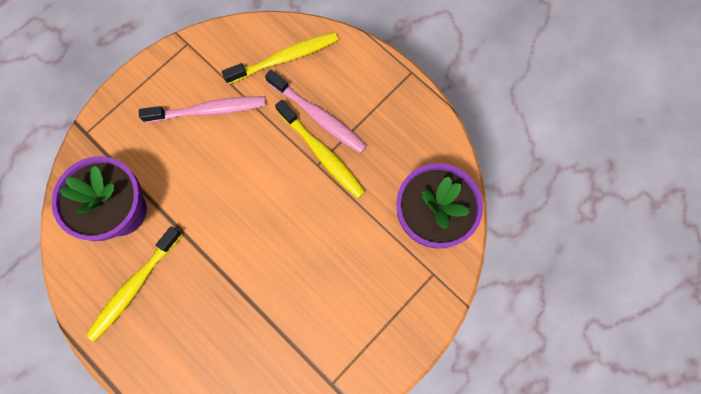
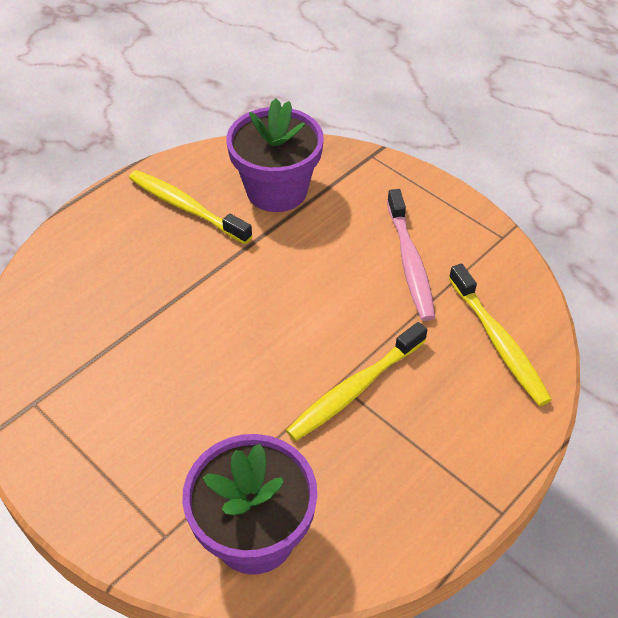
camera: 90 degrees right, 25 degrees down
pink toothbrush [265,70,367,154] -> none

